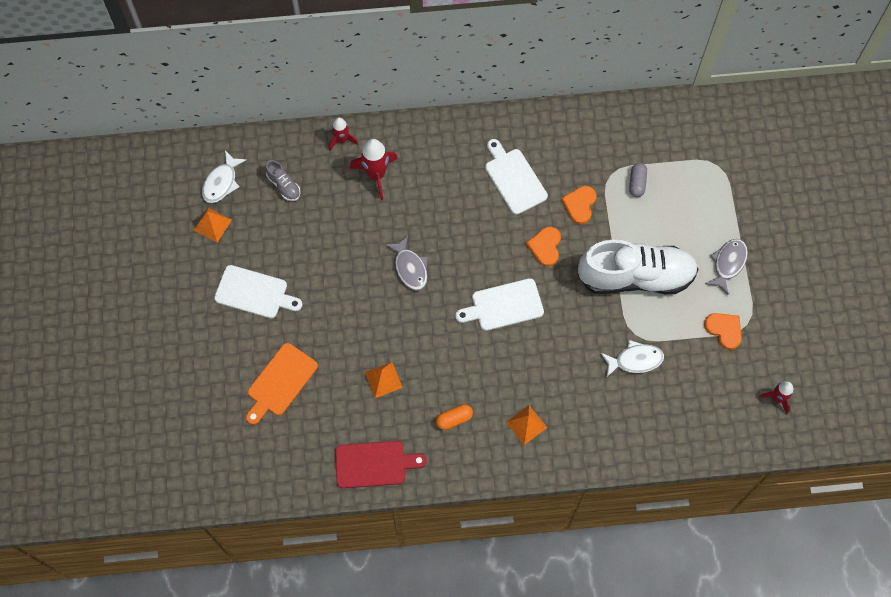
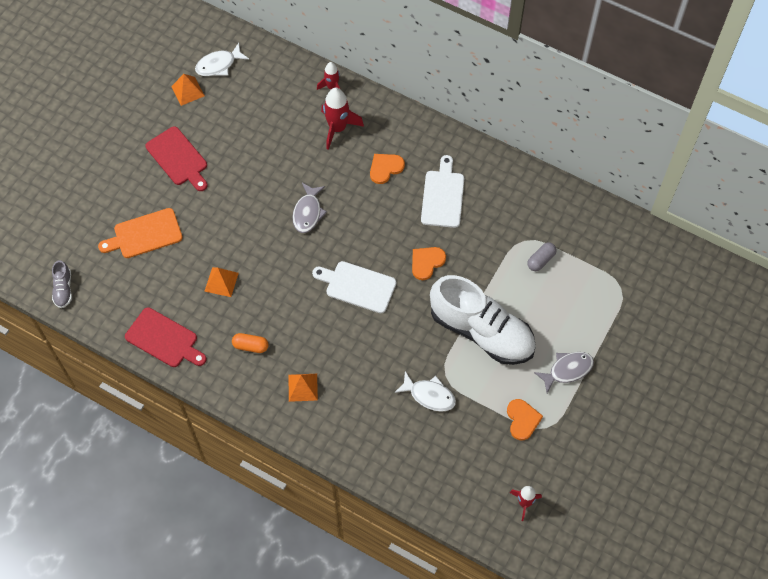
camera: 35 degrees right, 5 degrees down
white cutting board [214,265,302,318] -> red cutting board [146,126,208,191]
grey shoe [265,160,300,201] -> grey shoe moved to [52,260,72,308]
orange heart [561,186,597,224] -> orange heart moved to [370,154,405,184]

